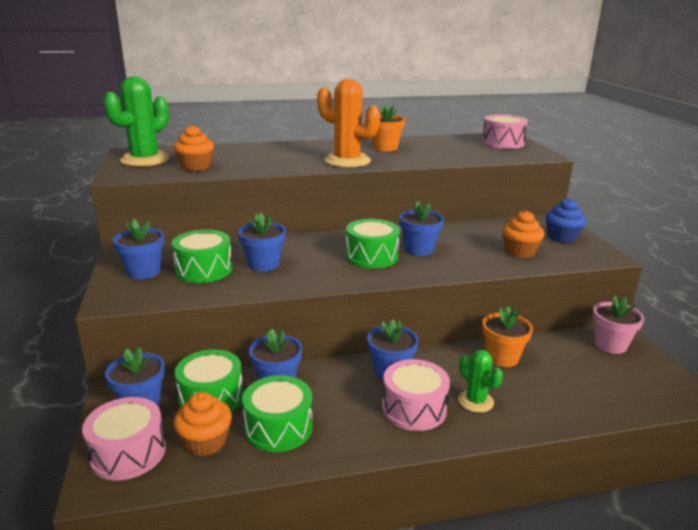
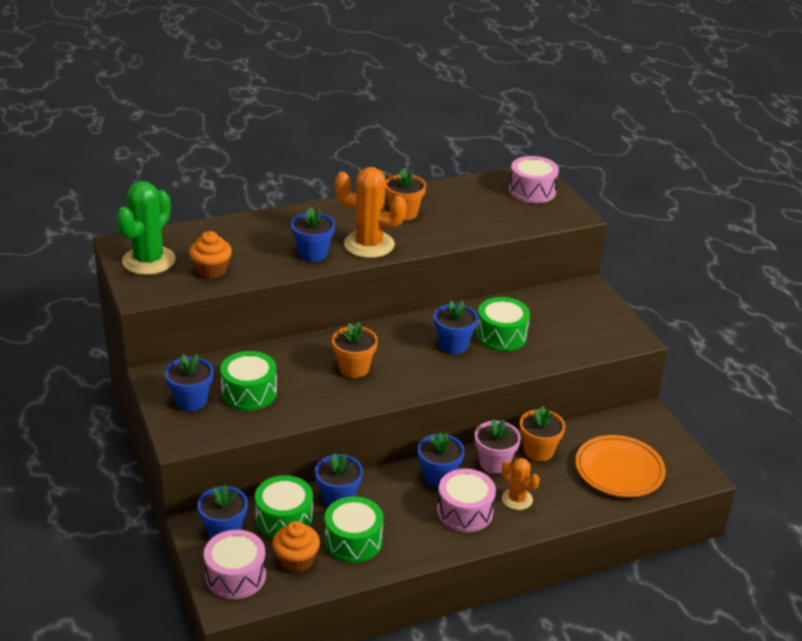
camera: 10 degrees left, 10 degrees up
blue flower pot [238,213,286,272] -> blue flower pot moved to [291,207,335,262]
green drum [346,219,400,268] -> green drum moved to [476,297,530,351]
green cactus [458,350,503,413] -> orange cactus [502,458,540,510]
orange cupcake [502,211,545,258] -> none
blue cupcake [546,198,586,243] -> none
pink flower pot [592,295,644,354] -> pink flower pot moved to [475,419,521,474]
none -> orange flower pot [332,322,378,378]
none -> orange plate [575,435,666,497]

